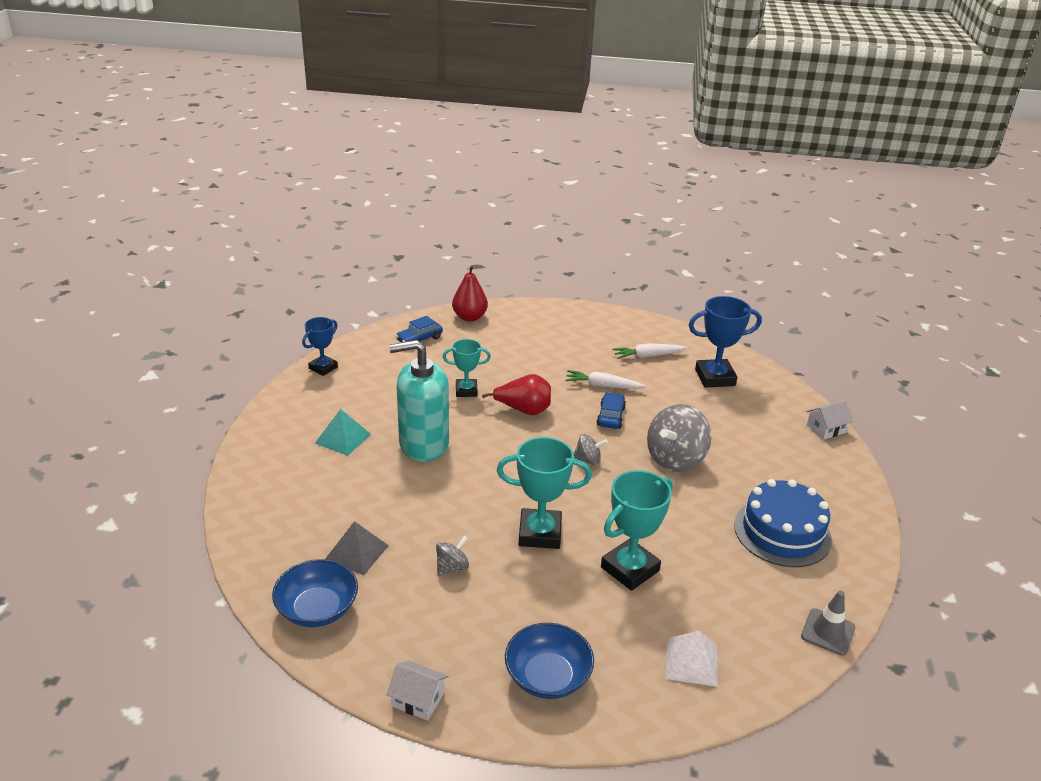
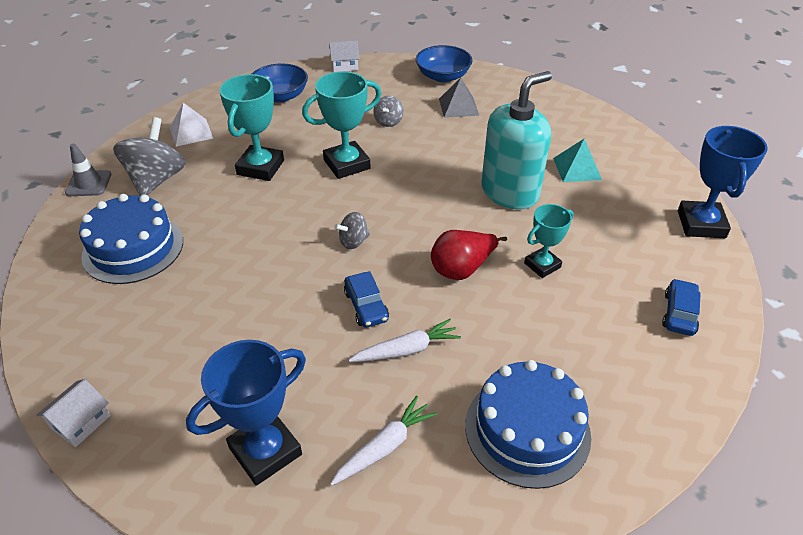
camera: 150 degrees right, 10 degrees up
blue trophy [302,317,338,376] -> blue trophy [678,126,768,238], size x1.60
red pear [452,265,488,322] -> none
grey spinning top [647,404,712,472] -> grey spinning top moved to [113,117,186,196]
none -> blue cake [465,360,591,489]

